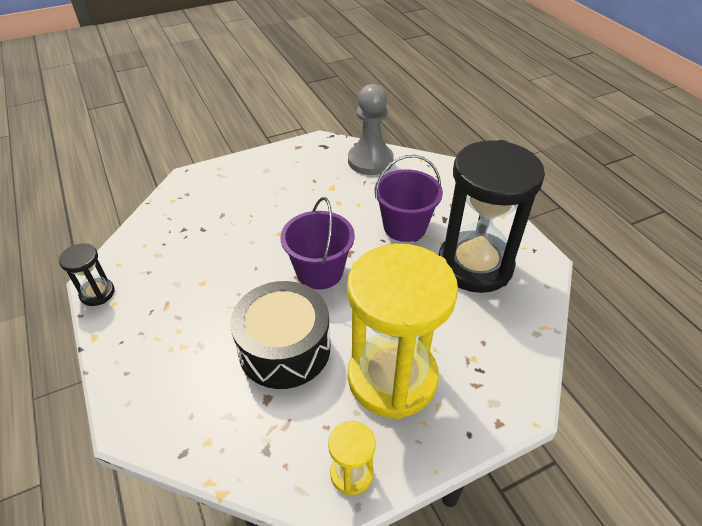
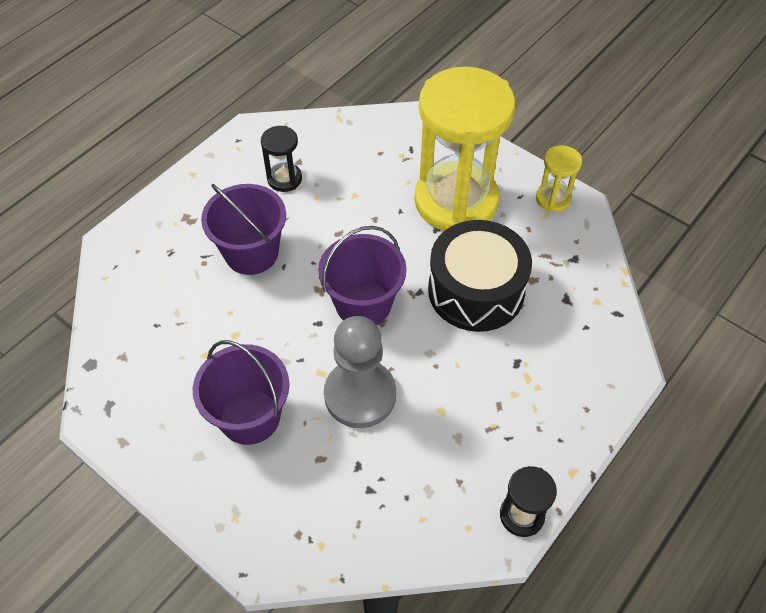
camera: 115 degrees left, 10 degrees up
grey pawn [348,84,394,175] -> grey pawn moved to [324,316,396,428]
black hourglass [438,140,545,293] -> black hourglass [261,126,302,192], size x0.42
none -> purple bucket [193,340,289,445]

